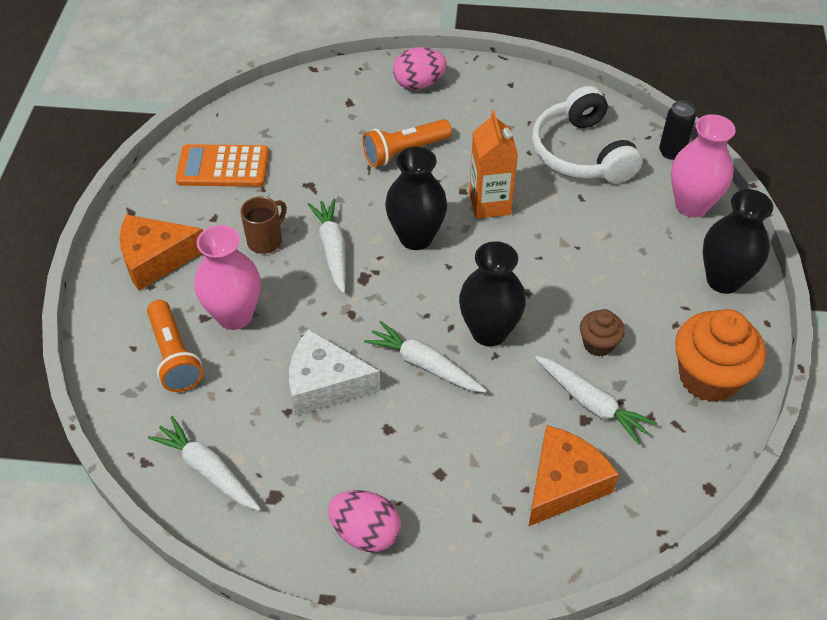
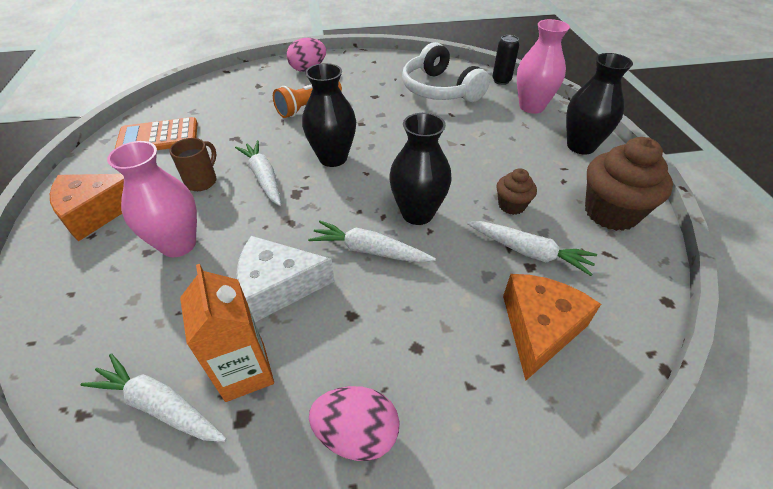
camera: 15 degrees left, 5 degrees down
orange flashlight [147,300,203,392] -> none
orange carton [469,111,518,219] -> orange carton moved to [180,264,274,402]
orange cupcake [675,309,766,402] -> brown cupcake [585,137,673,231]

